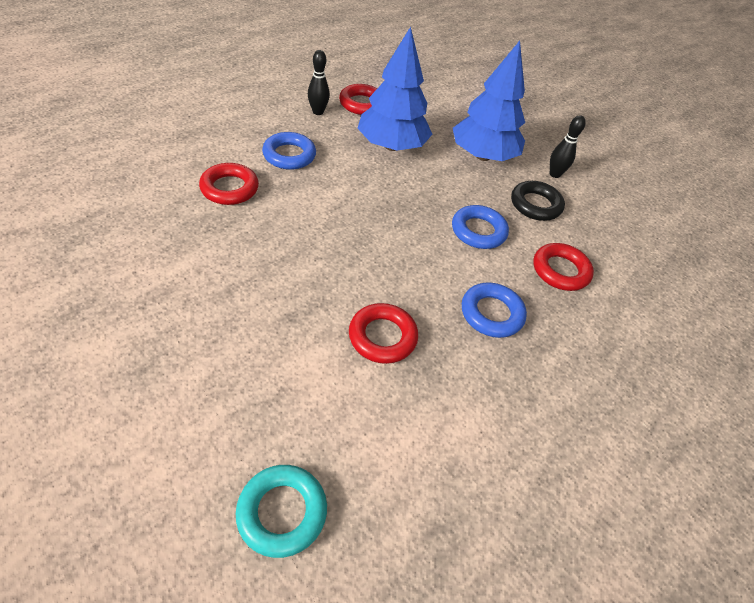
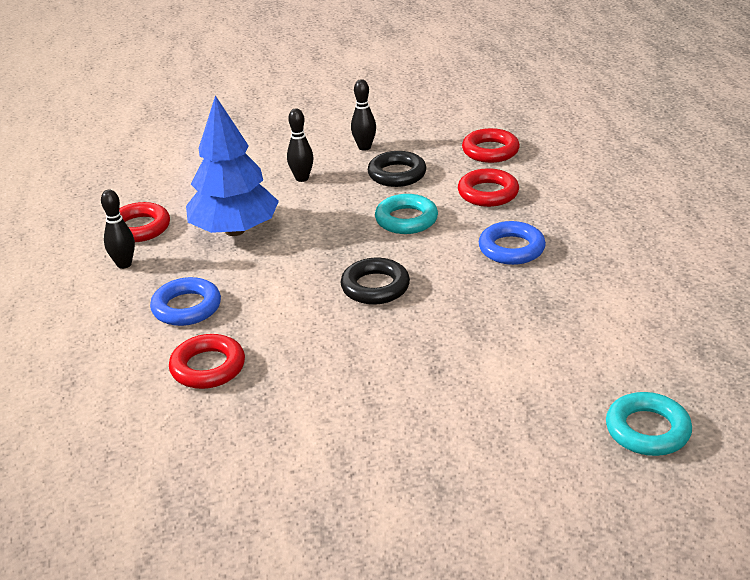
camera: 50 degrees left, 15 degrees down
red ring [349,303,418,364] -> red ring moved to [462,128,520,163]
blue ring [452,205,509,249] -> turquoise ring [375,194,438,234]
blue tree [453,41,525,161] -> black bowling pin [287,108,313,182]
none -> black ring [341,258,410,305]

